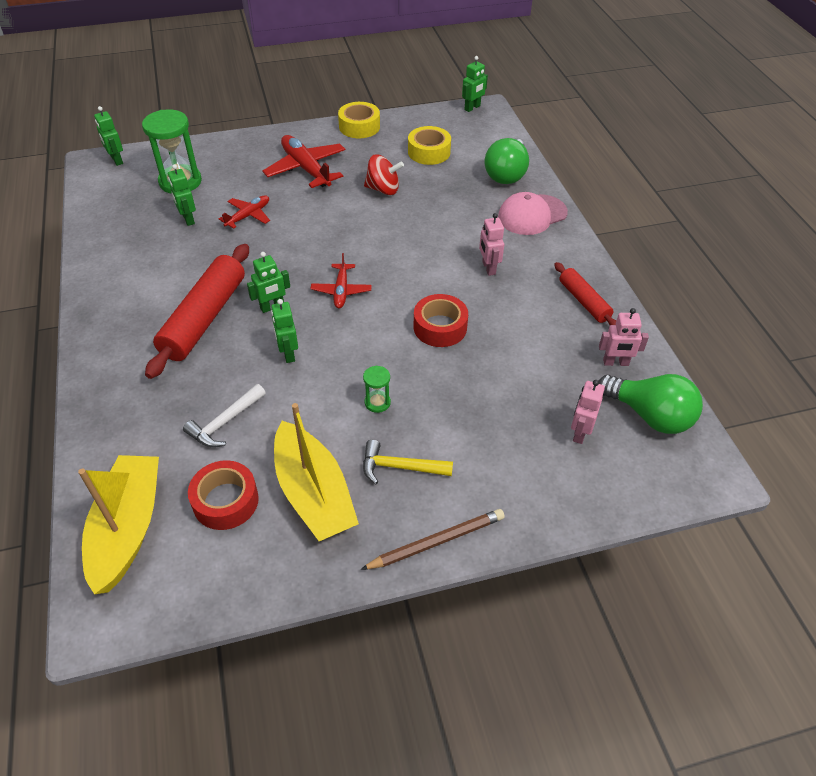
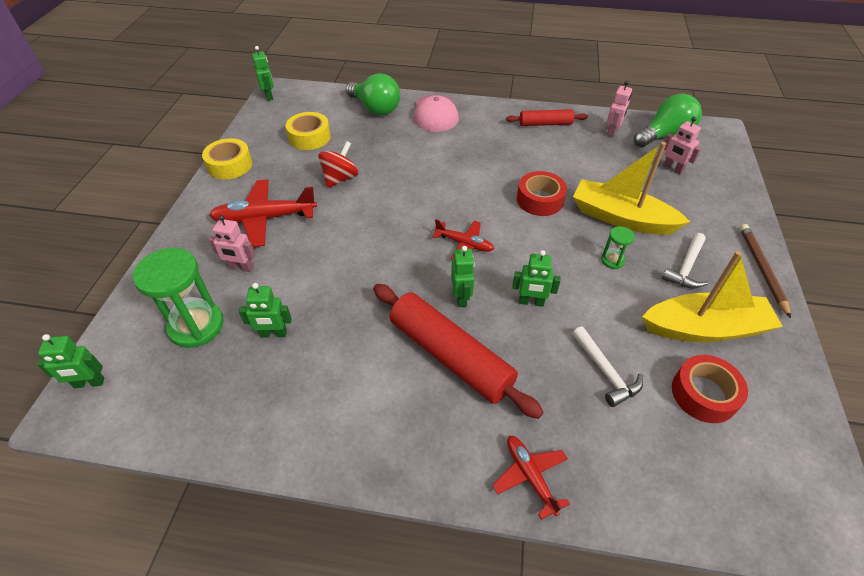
camera: 65 degrees left, 0 degrees up
yellow boat [78,455,159,594] -> yellow boat moved to [573,142,690,235]
red plane [219,195,270,229] -> red plane moved to [492,436,570,520]
yellow hammer [363,440,453,484] -> white hammer [662,233,707,289]
pink robot [479,213,504,276] -> pink robot moved to [209,215,255,272]

